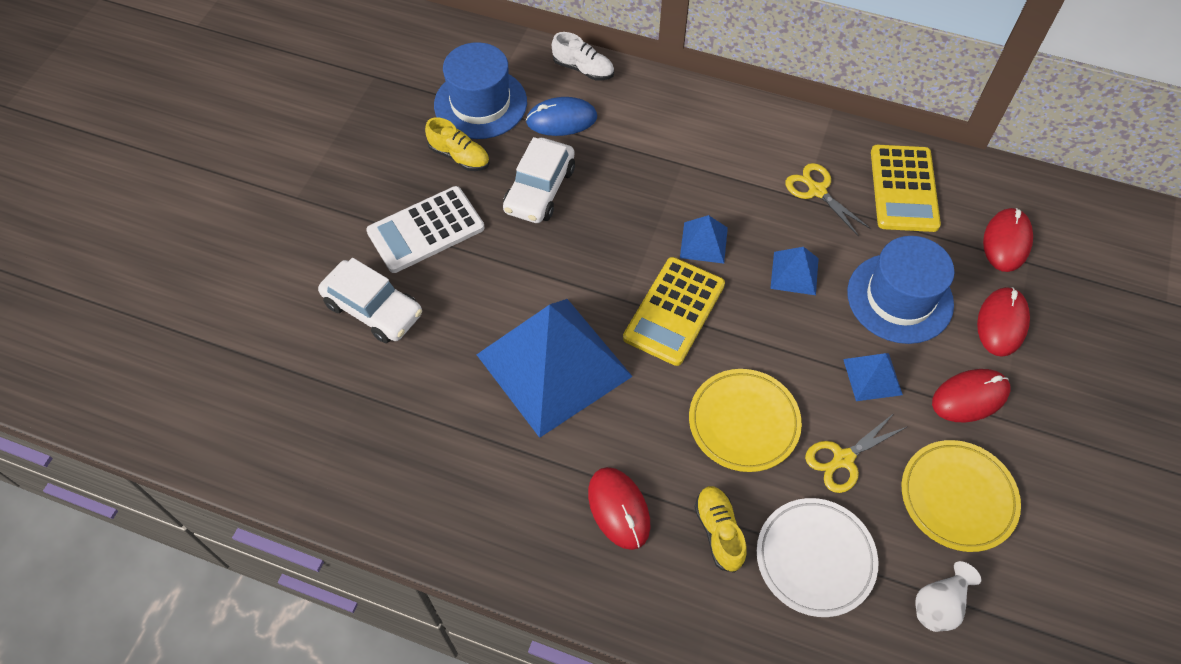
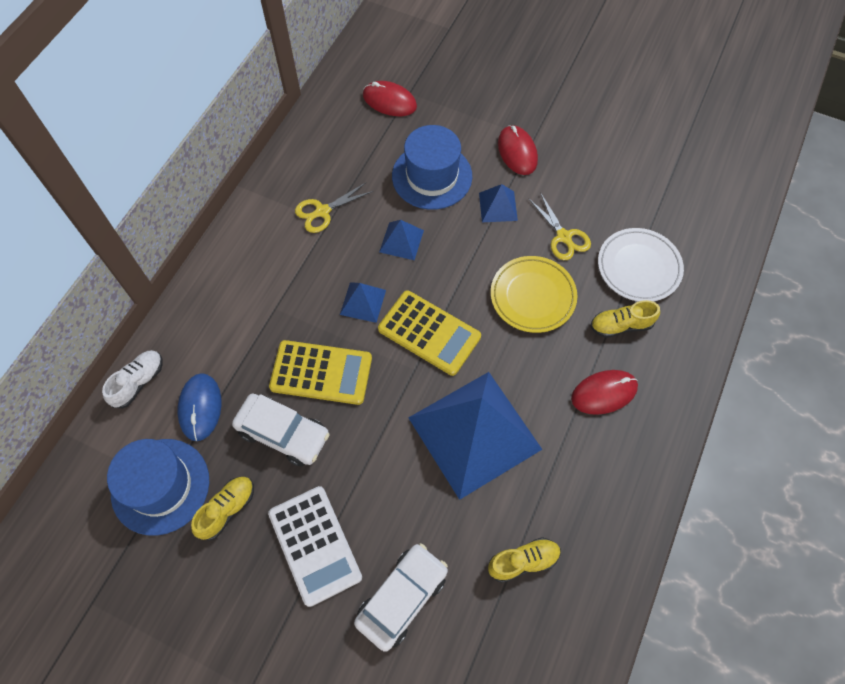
camera: 85 degrees left, 5 degrees up
yellow calculator [871,145,941,232] -> yellow calculator moved to [269,340,372,405]
yellow plate [902,440,1021,552] -> none
white vase [916,561,981,632] -> none
red mouse [977,287,1030,357] -> none
none -> yellow shoe [488,537,561,583]

